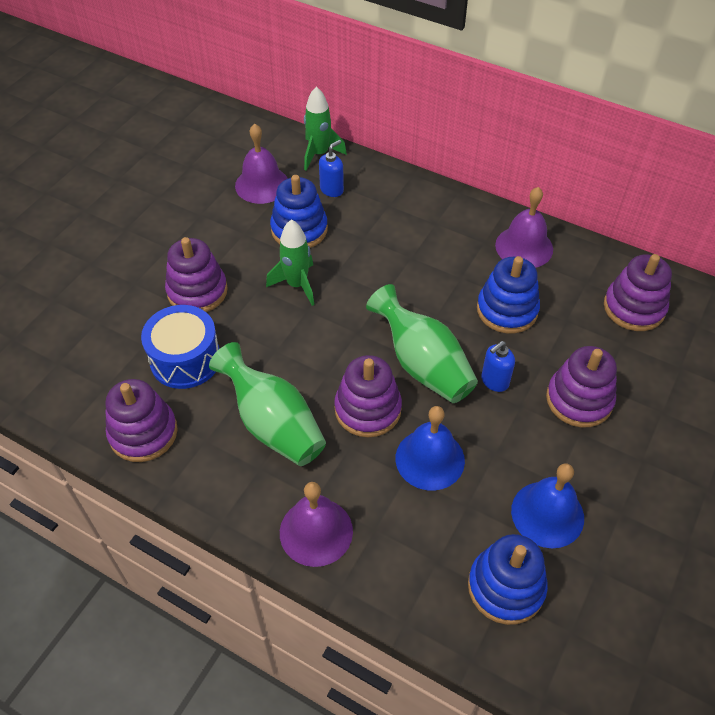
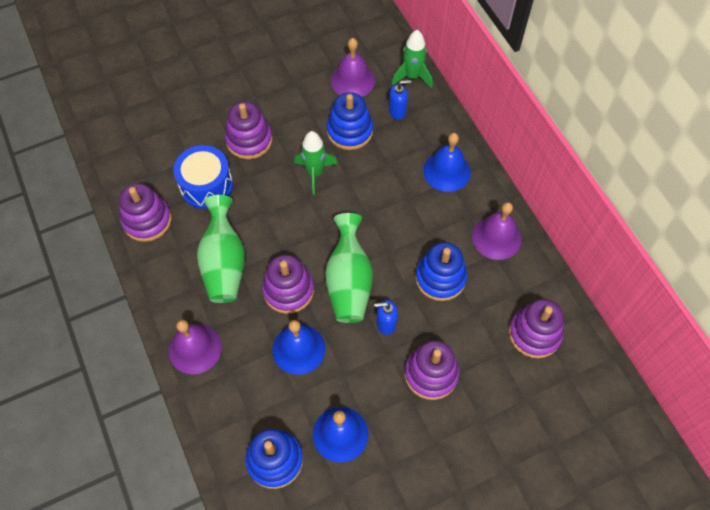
camera: 35 degrees right, 10 degrees up
none -> blue bell [423,133,471,192]

